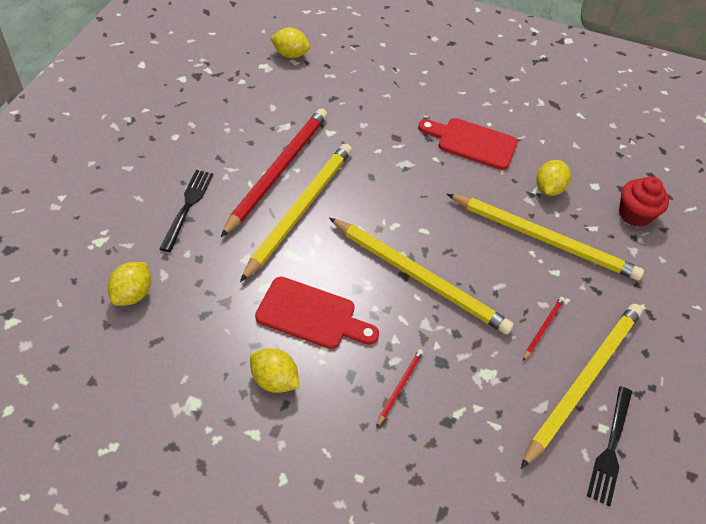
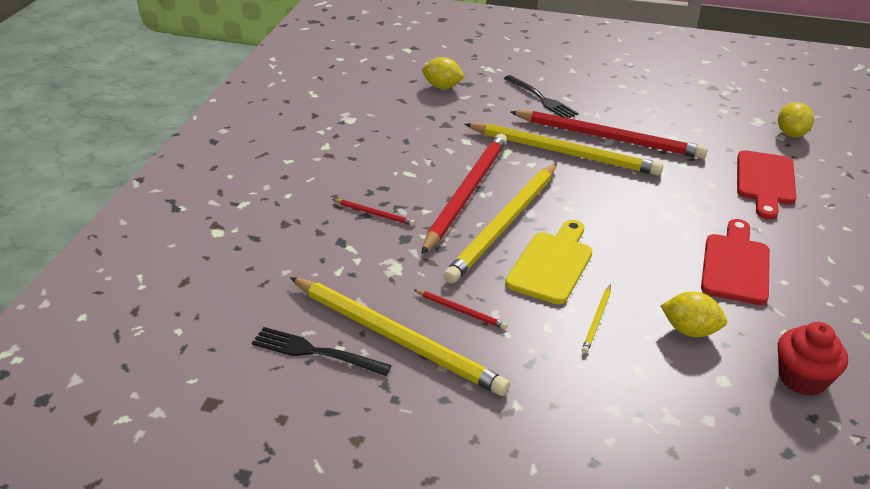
camera: 90 degrees right, 15 degrees down
black fork [160,170,213,252] -> black fork turned 45 degrees clockwise [504,75,579,118]
yellow lemon [250,348,299,393] -> none
red cutting board [255,277,379,349] -> red cutting board moved to [737,150,797,220]
yellow pencil [447,194,644,280] -> yellow pencil [582,284,611,354], size x0.41
red cupcake [619,176,669,227] -> red cupcake moved to [778,322,848,396]
none -> red pencil [421,134,507,254]
none -> yellow cutting board [505,220,593,305]

